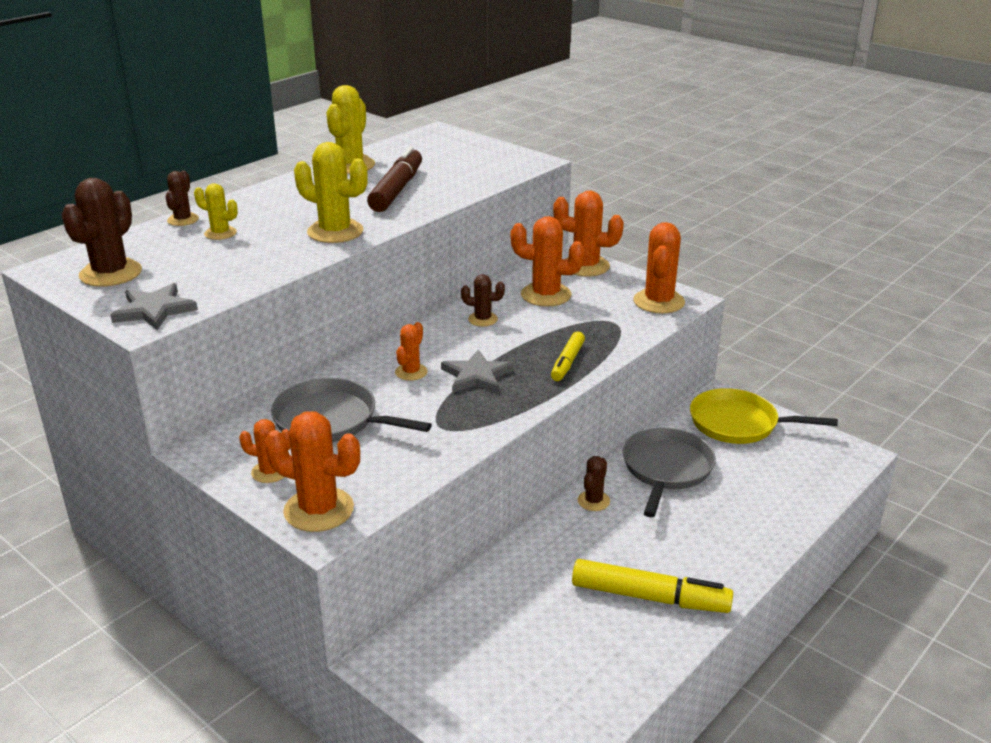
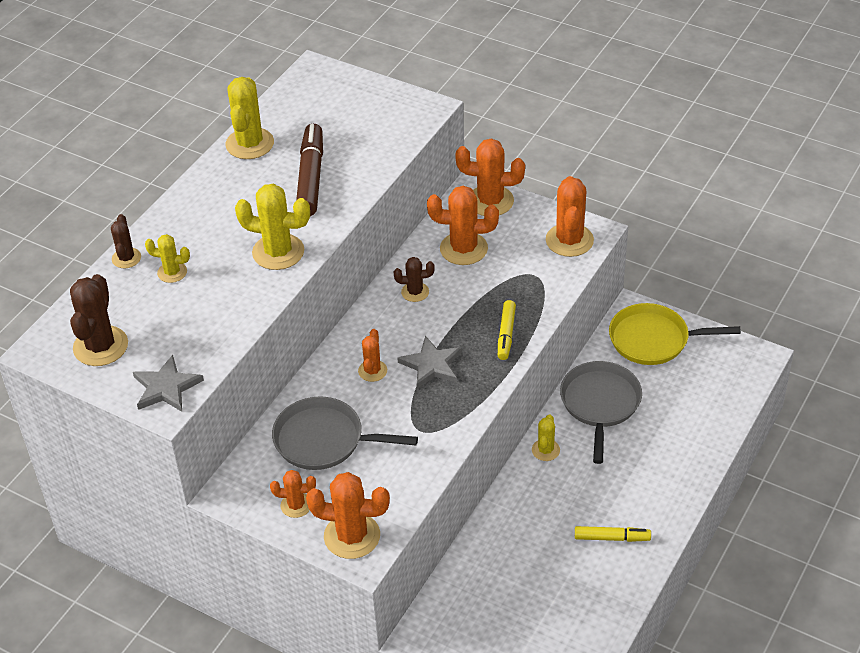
camera: 10 degrees left, 15 degrees up
yellow marker [572,559,733,613] -> yellow marker [575,526,651,542], size x0.59
brown cactus [578,456,610,511] -> yellow cactus [532,414,560,461]

